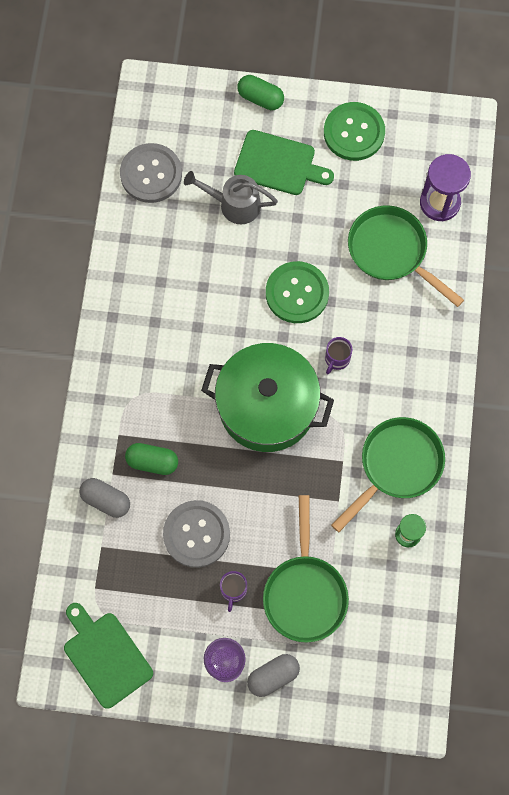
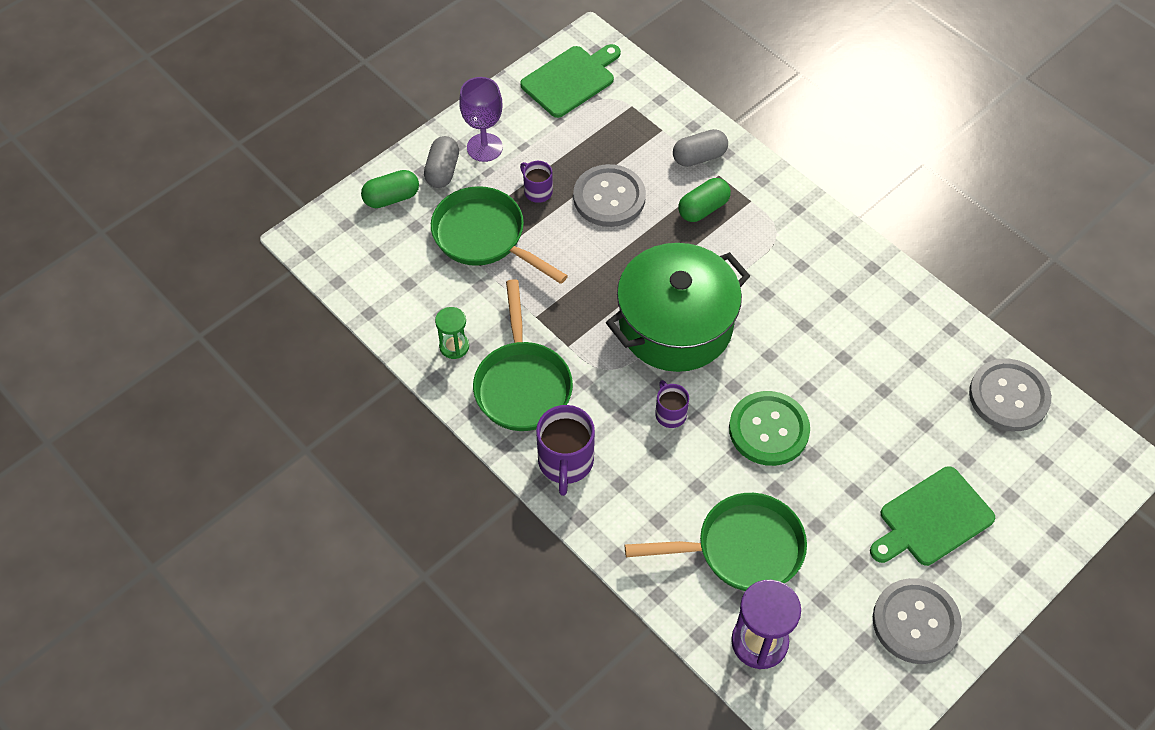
camera: 130 degrees right, 15 degrees down
green cutting board [64,603,153,709] -> green cutting board turned 45 degrees counterclockwise [520,44,621,118]
grey watering can [184,171,278,225] -> none
green capsule [237,75,284,110] -> green capsule moved to [361,170,419,208]
green button [324,102,385,161] -> grey button [873,578,962,664]
none -> purple mug [536,405,595,496]

